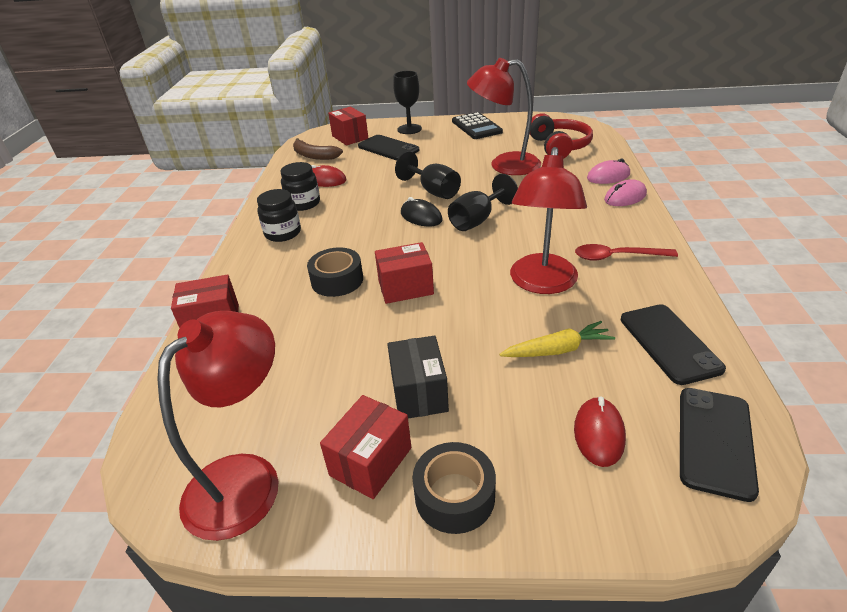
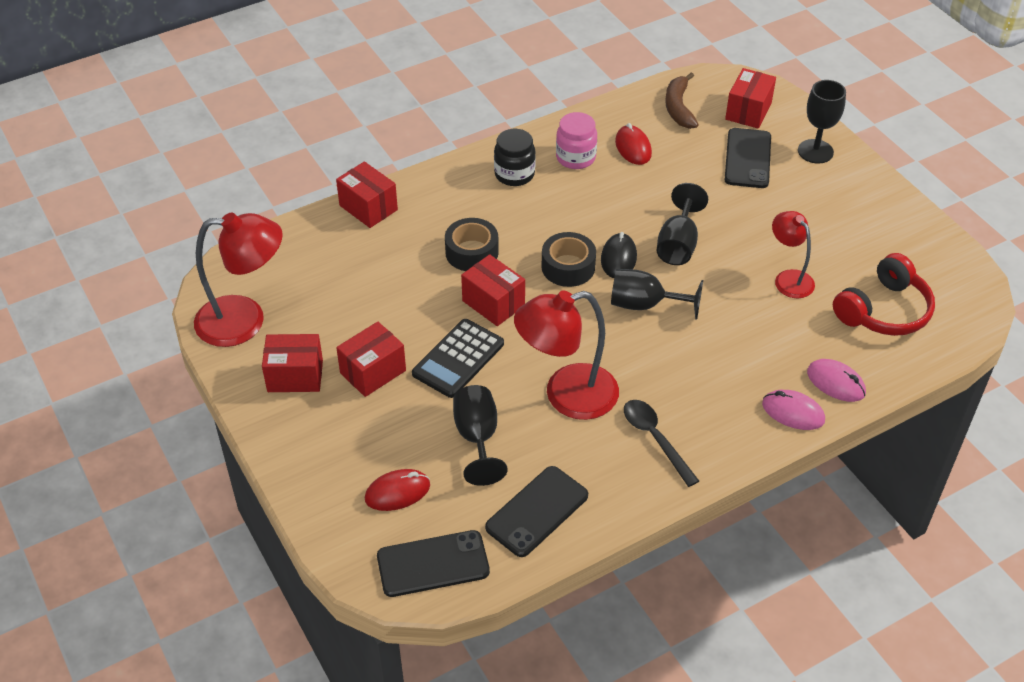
camera: 55 degrees right, 10 degrees up
black jar [281,162,320,211] -> pink jar [556,112,597,169]
black box [387,336,449,418] -> red box [336,322,406,397]
black tape [413,442,496,534] -> black tape moved to [542,232,596,287]
black calculator [452,112,503,139] -> black calculator moved to [412,319,504,398]
red lamp [467,58,541,175] -> red lamp [772,211,815,298], size x0.59
yellow carrot [499,321,615,357] -> black goblet [453,385,508,486]
red spoon [575,244,678,261] -> black spoon [624,400,699,487]

